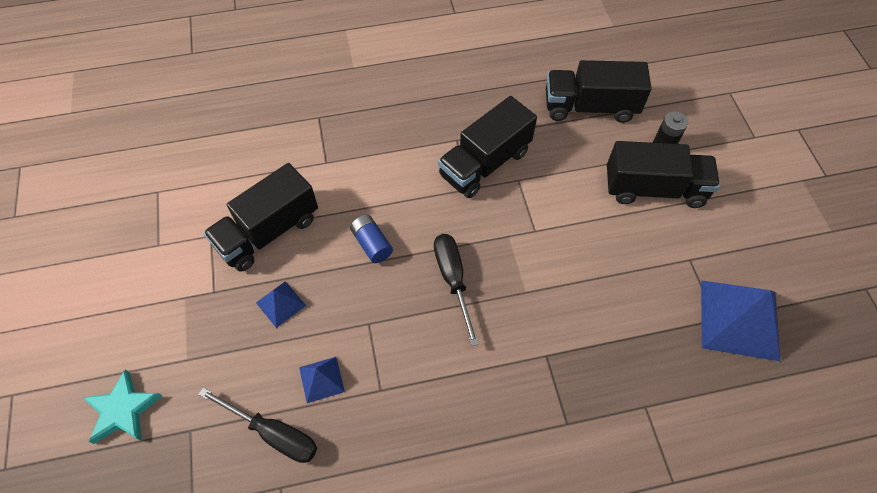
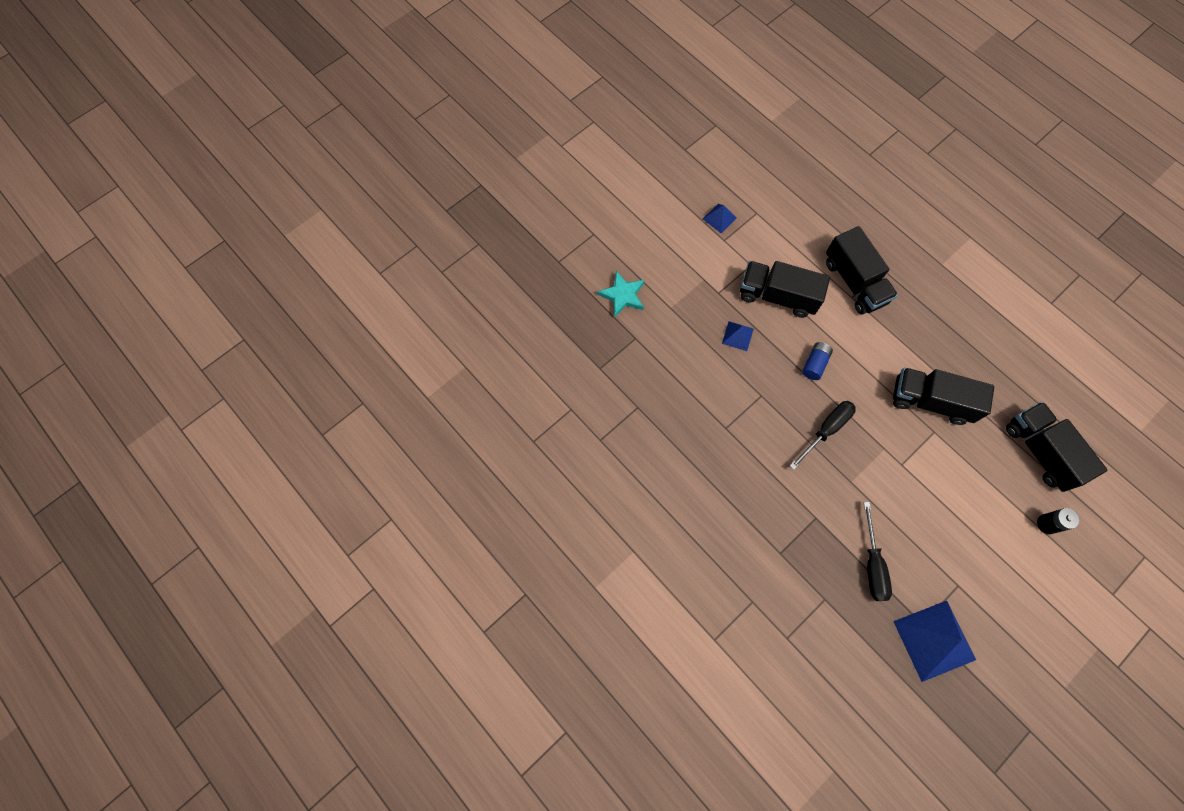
camera: 60 degrees right, 10 degrees up
black screwdriver [198,387,317,463] -> black screwdriver moved to [864,502,892,601]
blue pyramid [299,357,345,403] -> blue pyramid moved to [703,204,737,234]
black truck [607,141,720,208] -> black truck moved to [826,226,898,315]

